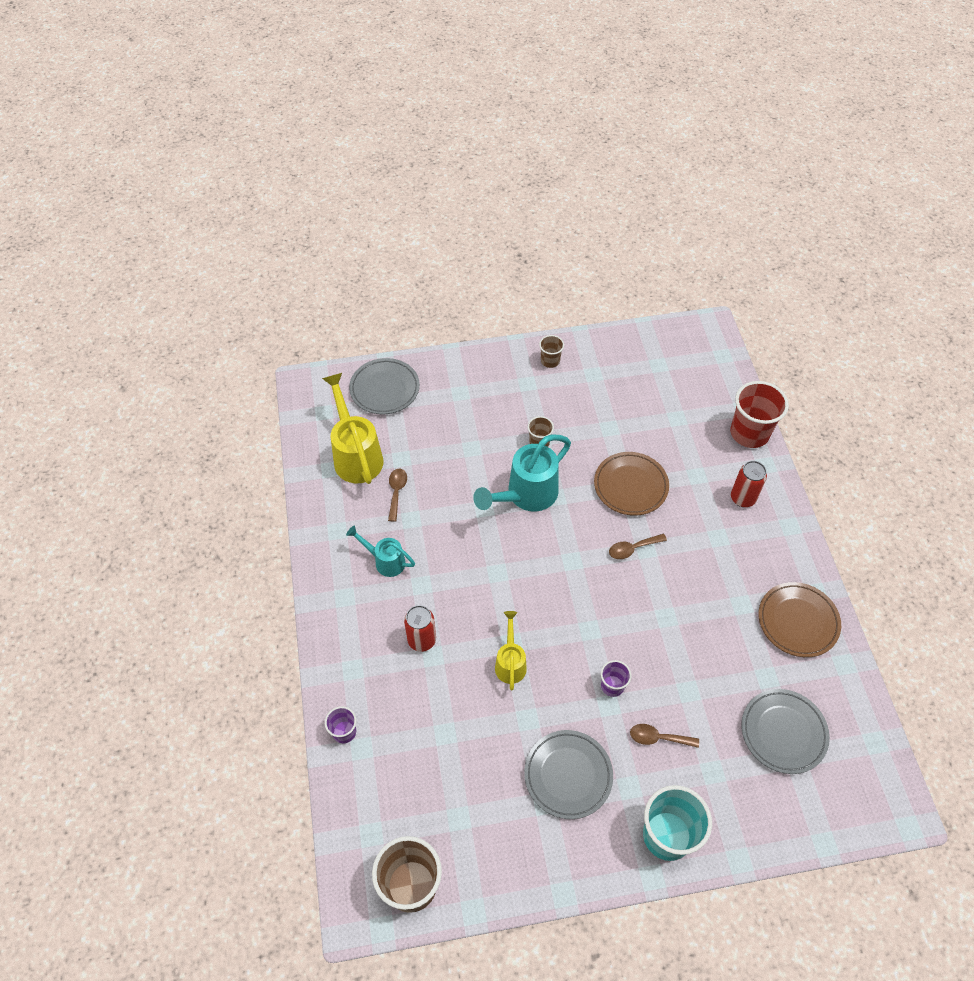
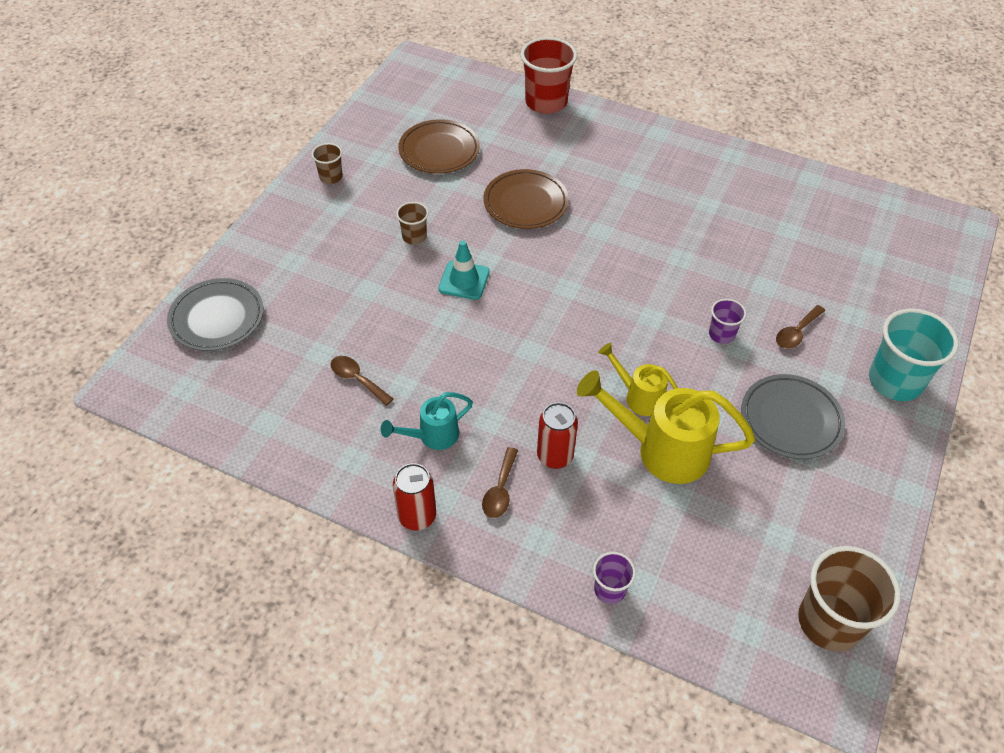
camera: 55 degrees left, 5 degrees down
yellow watering can [322,373,383,484] -> yellow watering can moved to [577,370,755,484]
turquoise watering can [473,434,571,511] -> turquoise traffic cone [438,240,490,300]
brown spoon [609,534,667,559] -> brown spoon moved to [482,447,518,518]
red can [731,461,767,507] -> red can moved to [393,463,436,530]
grey plate [741,689,830,774] -> none
brown plate [759,582,841,657] -> brown plate moved to [398,119,480,174]

